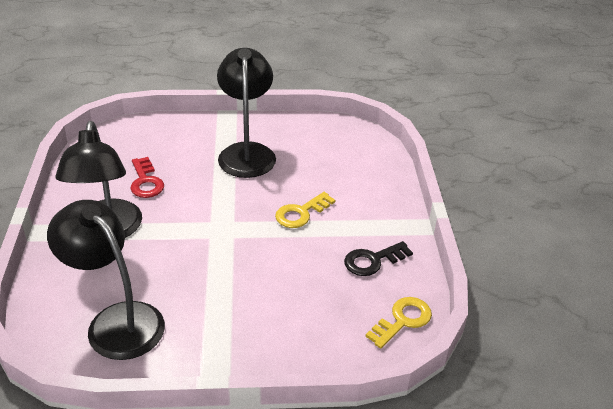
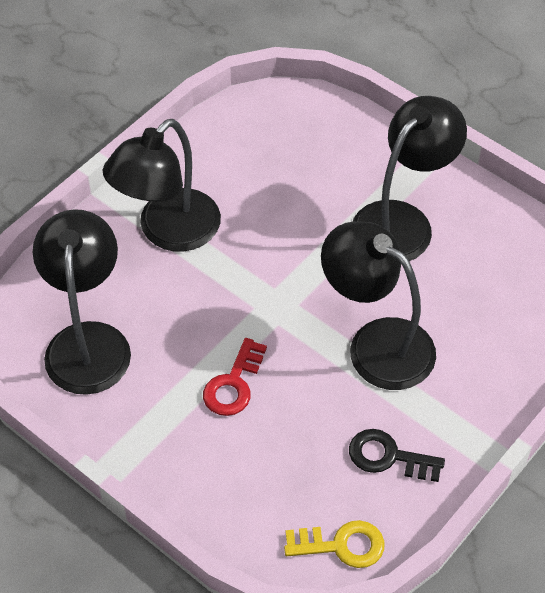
camera: 45 degrees right, 15 degrees up
red key [130,157,164,198] -> red key moved to [203,338,267,416]
yellow key [275,192,335,228] -> black lamp [321,222,436,390]

